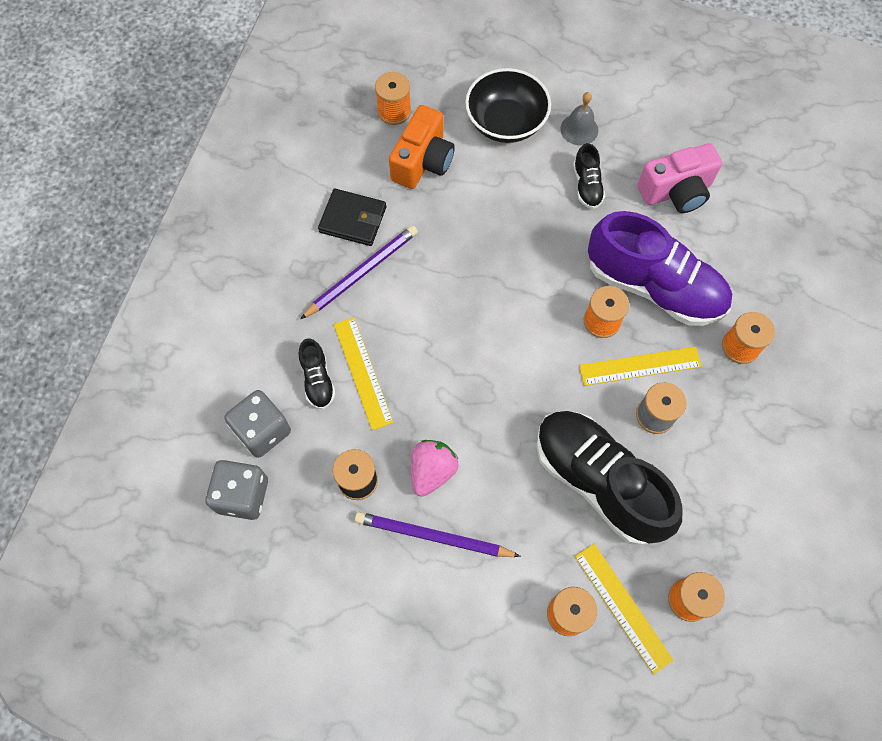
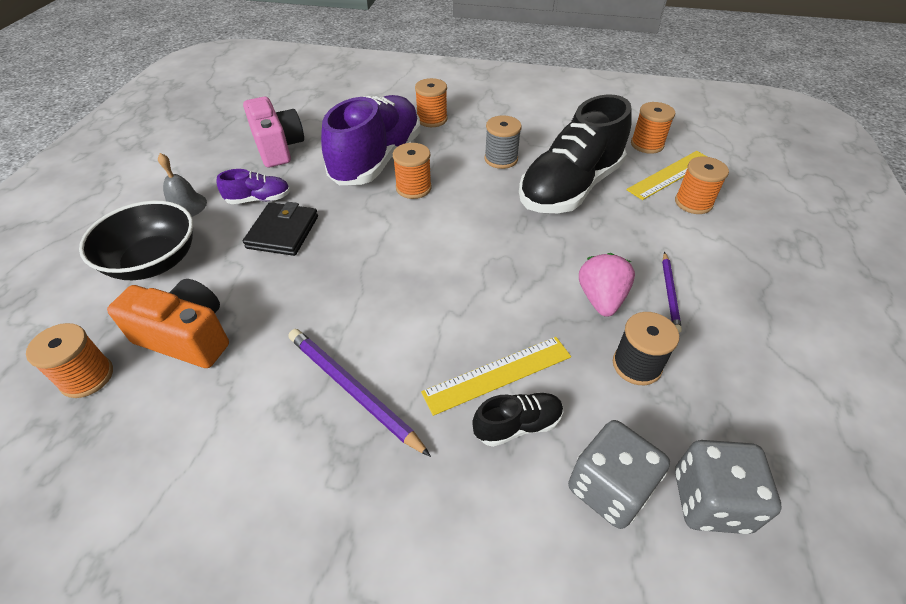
camera: 95 degrees left, 20 degrees down
black wallet [318,189,386,246] -> black wallet moved to [243,202,318,256]
purple pencil [355,512,521,557] -> purple pencil [662,252,682,333], size x0.61
pink strawberry [411,440,459,497] -> pink strawberry turned 75 degrees clockwise [579,253,635,317]
black shoe [573,143,605,209] -> purple shoe [217,169,290,204]
yellow ruler [579,347,702,386] -> none

